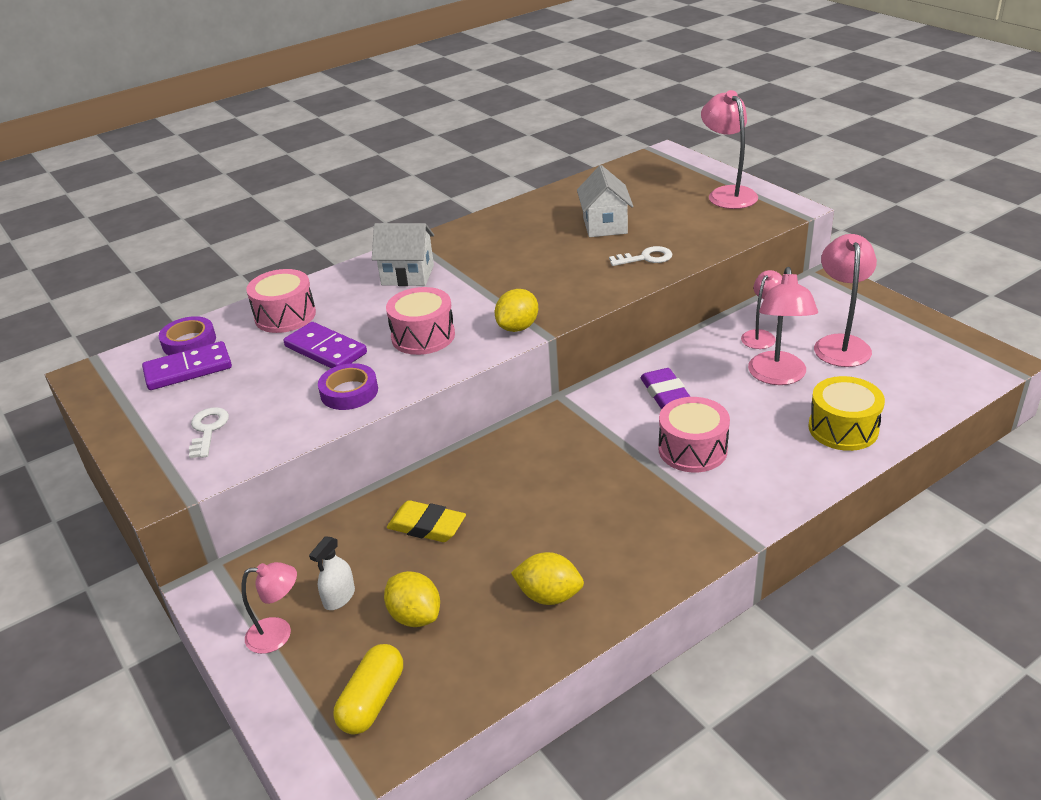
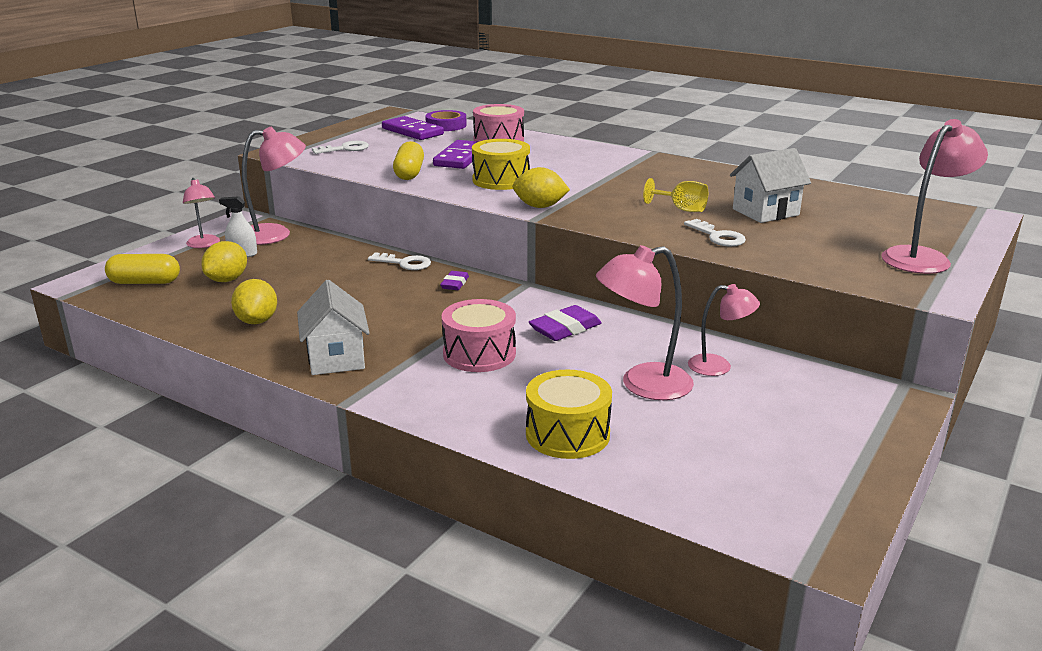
camera: 65 degrees right, 10 degrees down
purple tape [318,363,378,410] -> yellow capsule [393,141,424,180]
white house [372,223,434,286] -> white house moved to [297,280,370,375]
pink drum [386,287,455,355] -> yellow drum [472,139,530,190]
yellow eraser [387,500,466,542] -> none
pink lamp [814,234,877,367] -> pink lamp moved to [242,127,306,245]
none -> white key [368,252,431,270]
none -> purple eraser [440,271,469,290]
none -> yellow goblet [643,178,708,212]

